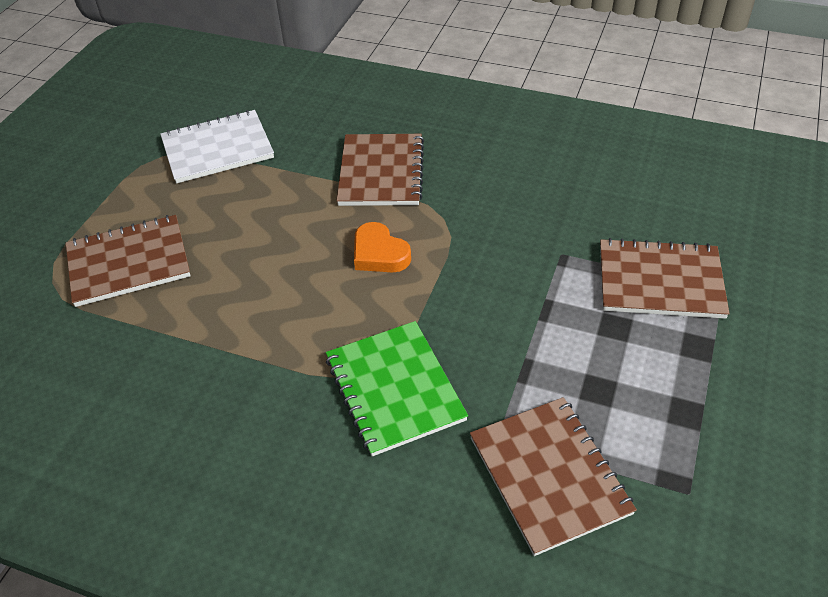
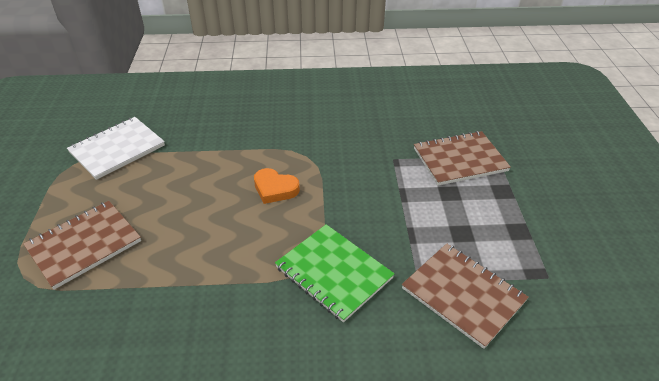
camera: 25 degrees left, 5 degrees down
brown notebook [336,134,424,206] -> none

